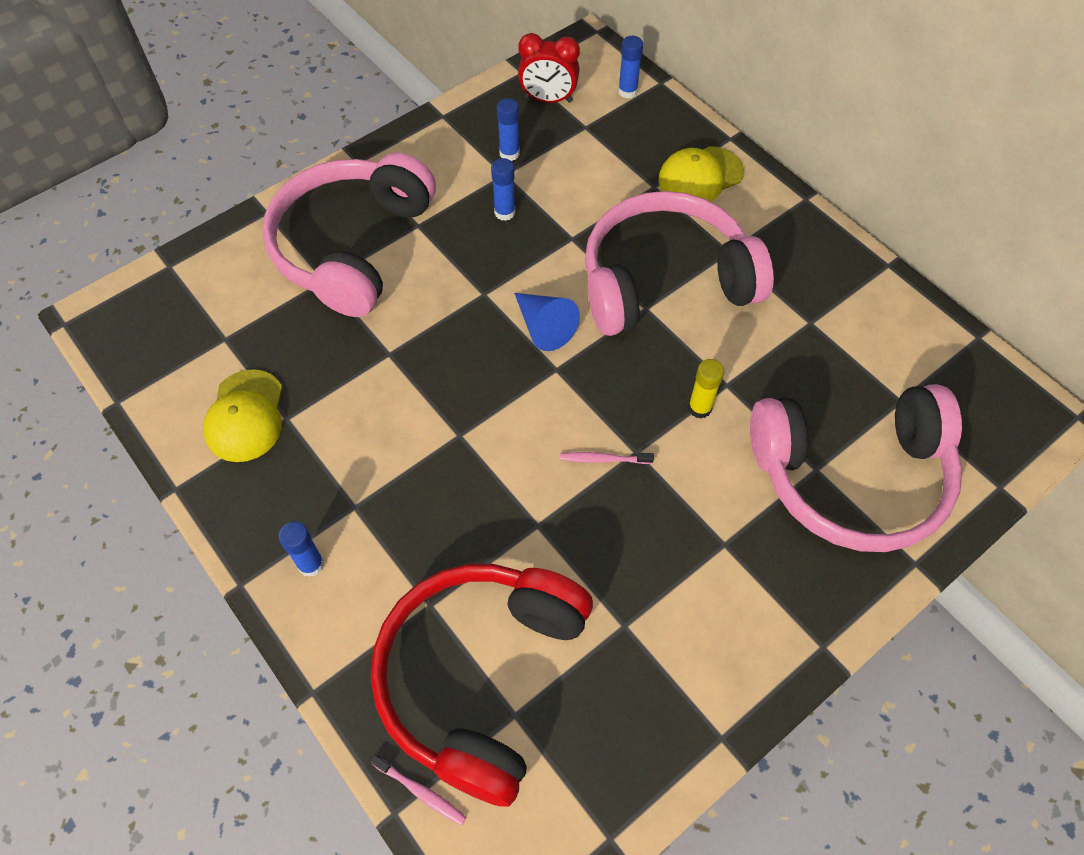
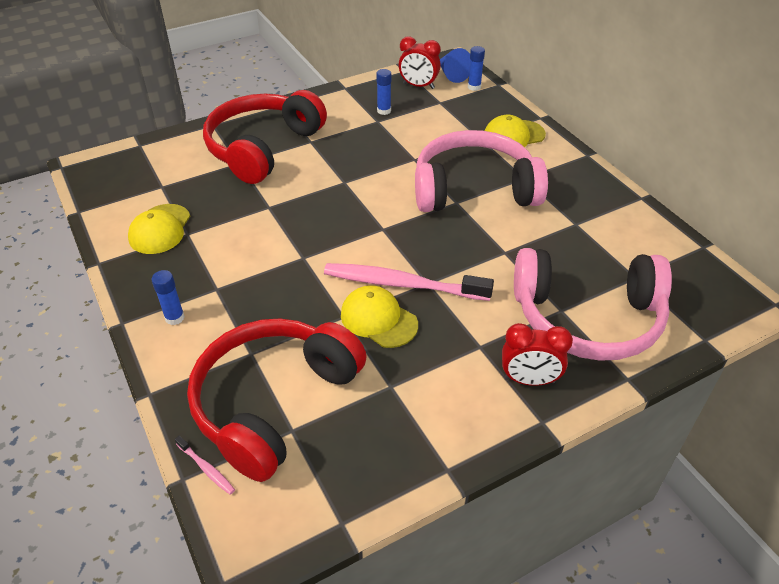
camera: 10 degrees right, 15 degrees down
pink headphones [262,152,436,317] -> red headphones [203,90,327,184]
blue glue stick [491,158,515,221] -> none
blue cone [514,293,580,351] -> blue cone moved to [440,48,470,83]
pink toothbrush [560,452,654,464] -> pink toothbrush [324,263,494,301], size x2.45
yellow glue stick [688,359,724,419] -> none
none -> yellow cap [341,285,418,348]
none -> red clock [502,323,573,386]

